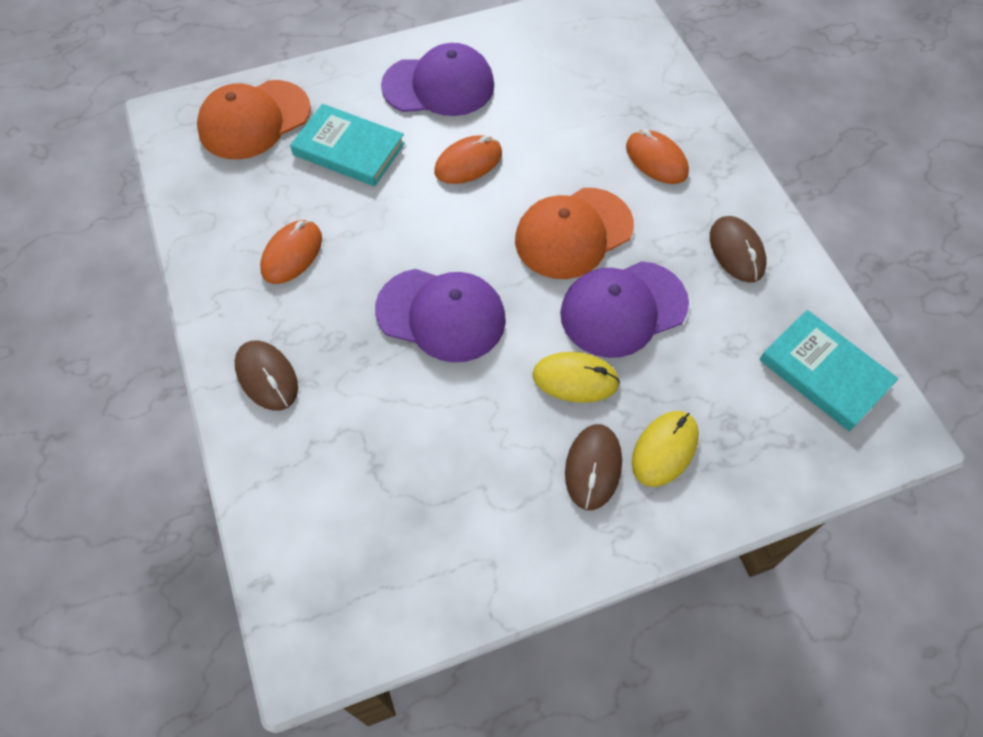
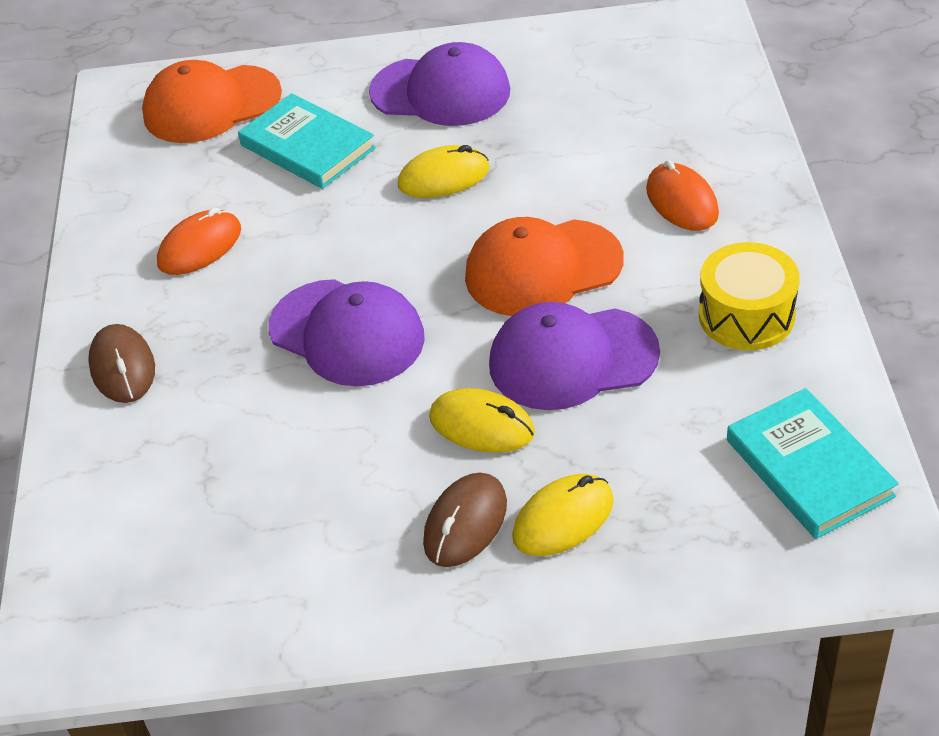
camera: 20 degrees right, 15 degrees down
orange mouse [434,135,502,184] -> yellow mouse [398,145,489,198]
brown mouse [710,216,767,283] -> yellow drum [699,242,800,350]

